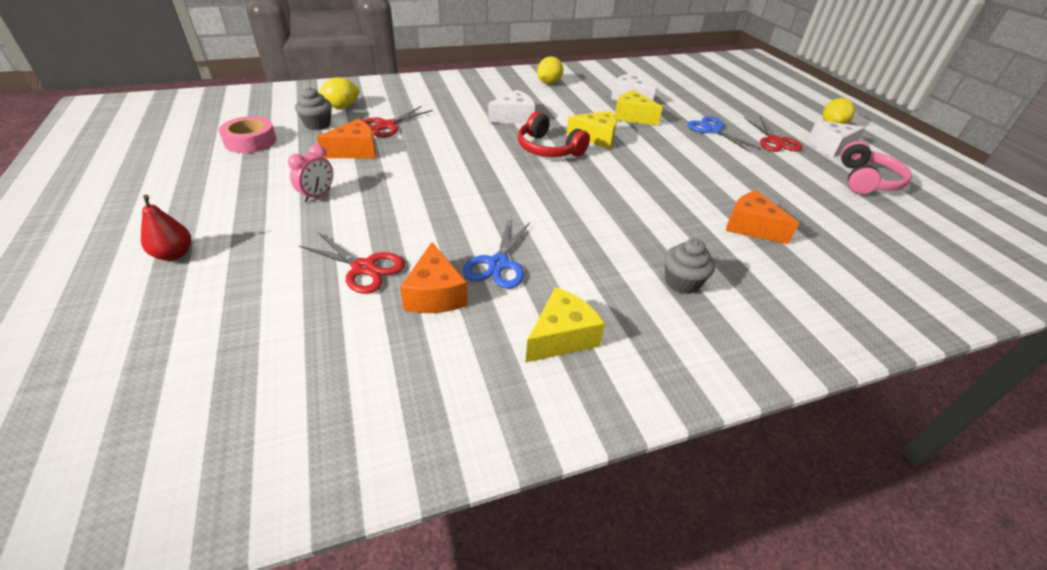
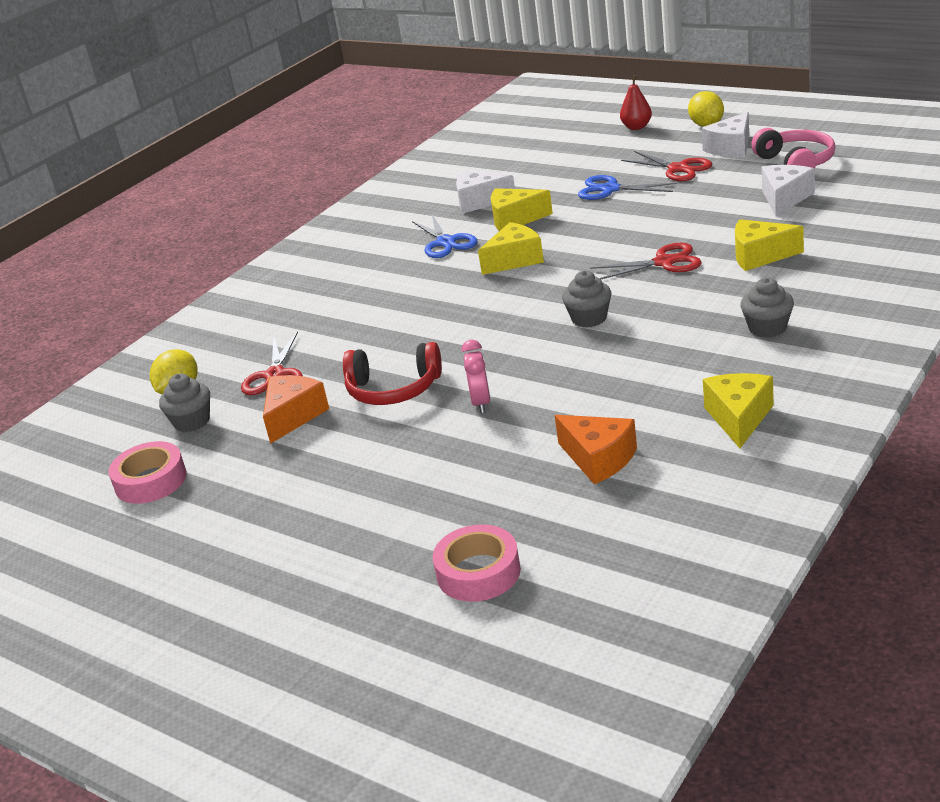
camera: 30 degrees left, 10 degrees down
red pear [141,195,191,261] -> red pear moved to [620,75,652,130]
pink clock [288,144,333,202] -> pink clock moved to [461,340,490,413]
red scissors [299,232,405,294] -> red scissors moved to [590,243,702,279]
blue scissors [463,221,530,289] -> blue scissors moved to [412,215,478,258]
white cheese [488,90,535,124] -> white cheese moved to [762,165,815,216]
red headphones [518,112,590,157] -> red headphones moved to [343,342,442,405]
yellow lemon [537,57,564,84] -> none
orange cheese [726,190,799,244] -> yellow cheese [735,219,804,271]
none -> pink tape [433,525,521,602]
none -> grey cupcake [562,270,611,328]

